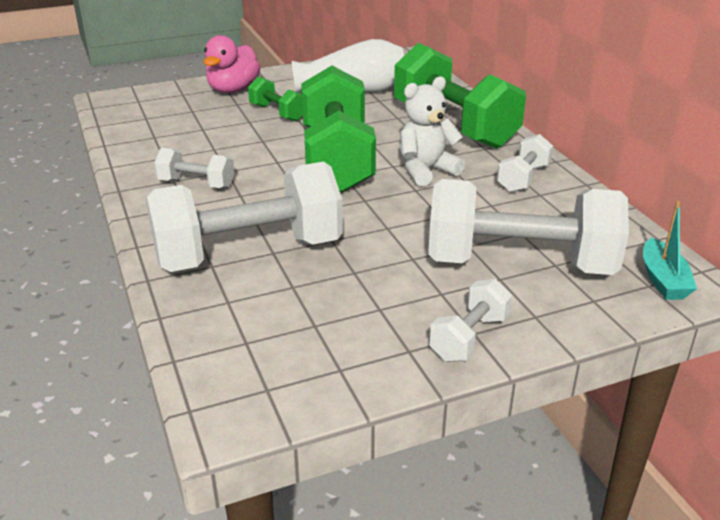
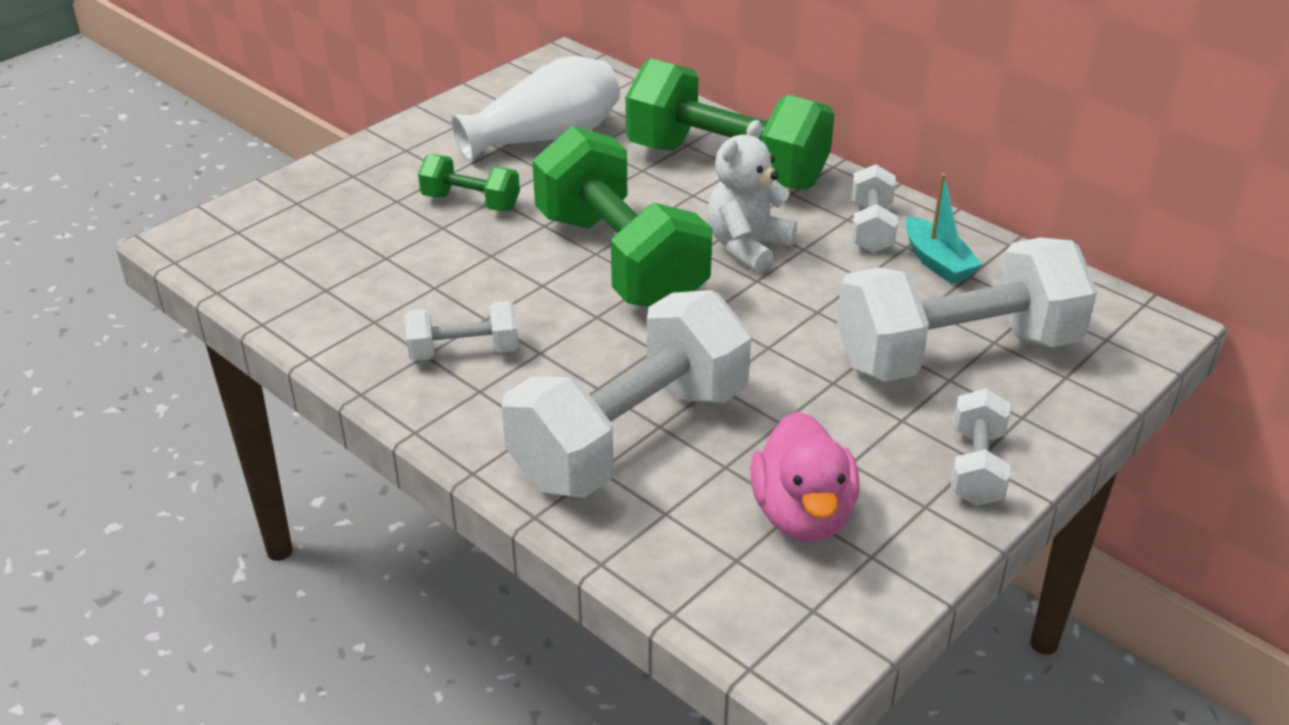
camera: 25 degrees left, 5 degrees up
pink duck [203,35,260,93] -> pink duck moved to [750,412,860,542]
turquoise boat [643,201,697,300] -> turquoise boat moved to [905,173,982,284]

